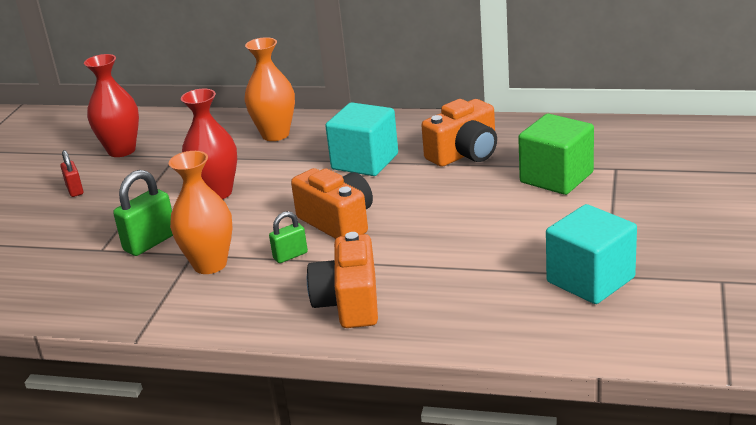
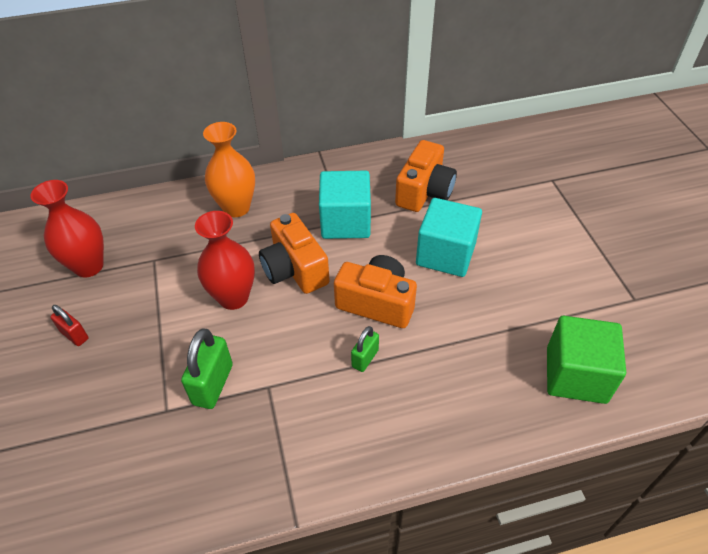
camera: 30 degrees left, 20 degrees up
orange vase [169,151,233,274] -> none
orange camera [307,232,378,328] -> orange camera moved to [259,213,330,294]
green cube [518,114,594,195] -> green cube moved to [547,316,626,404]
turquoise cube [546,204,637,304] -> turquoise cube moved to [416,198,482,277]

